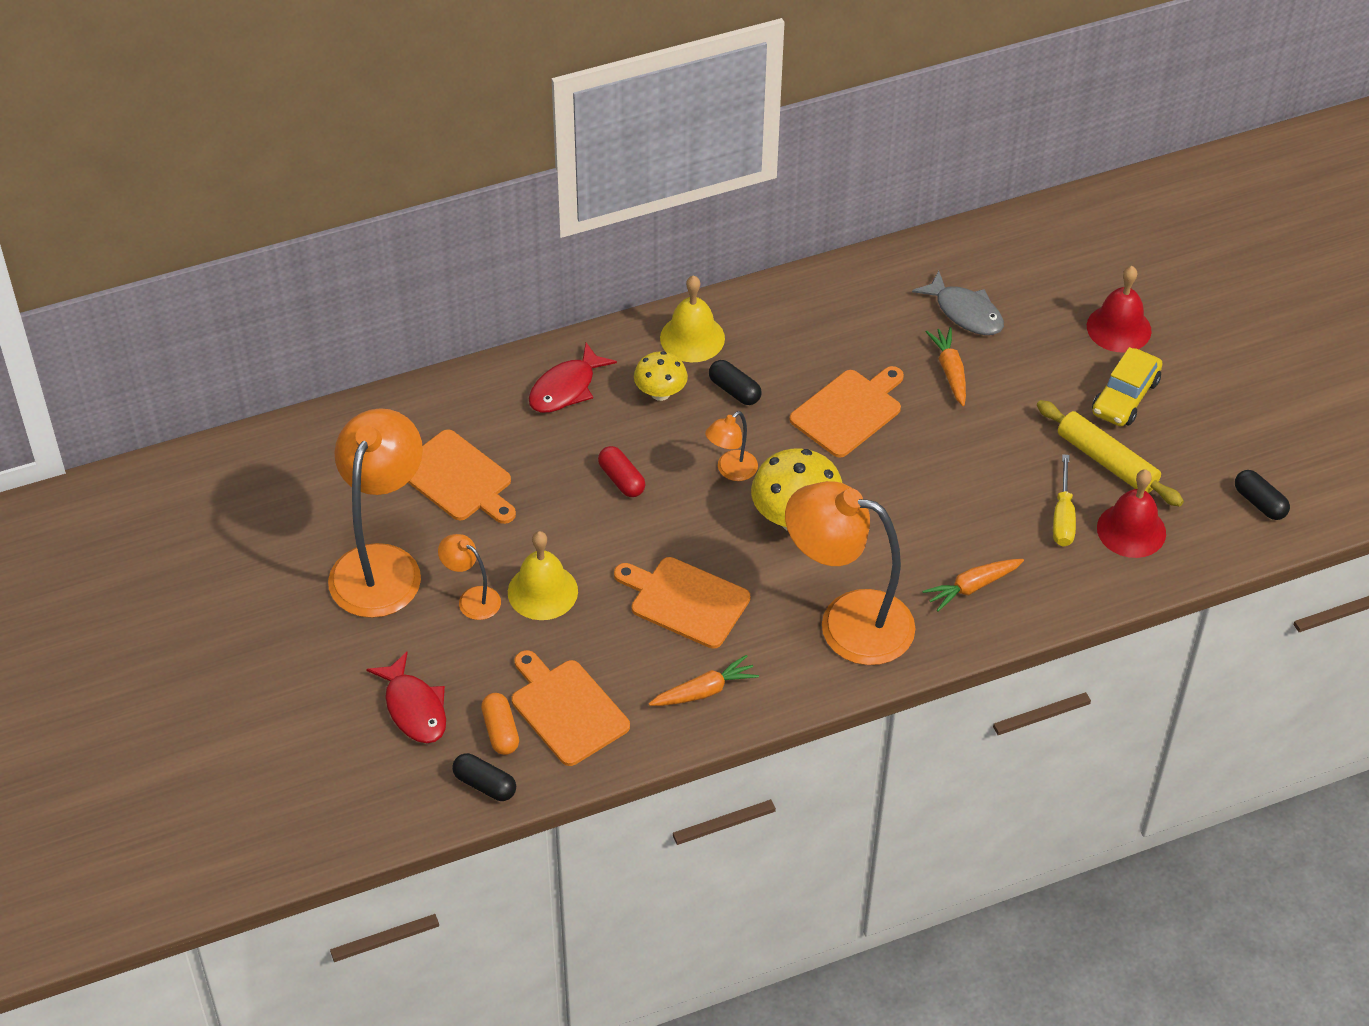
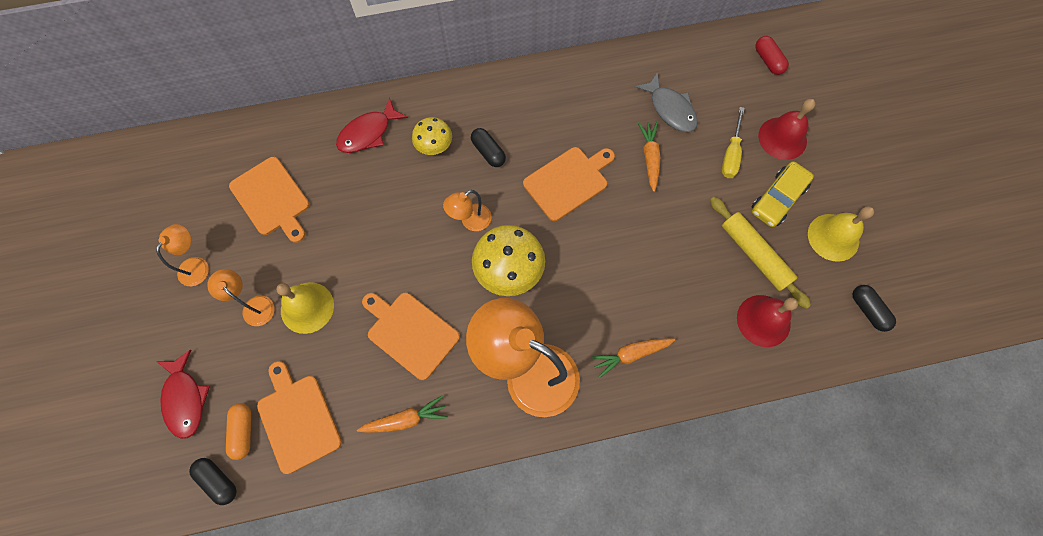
camera: 10 degrees right, 20 degrees up
orange lamp [328,408,423,618] -> orange lamp [156,224,209,286], size x0.45
red capsule [598,446,645,497] -> red capsule moved to [755,36,789,75]
yellow bell [660,275,725,362] -> yellow bell moved to [808,206,874,262]
yellow screwdriver [1053,454,1076,546] -> yellow screwdriver moved to [722,107,745,178]

